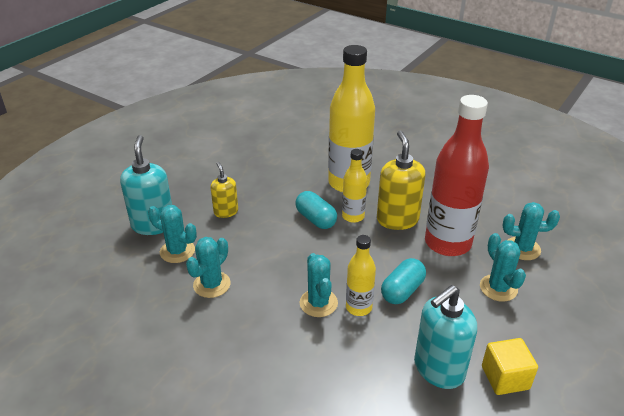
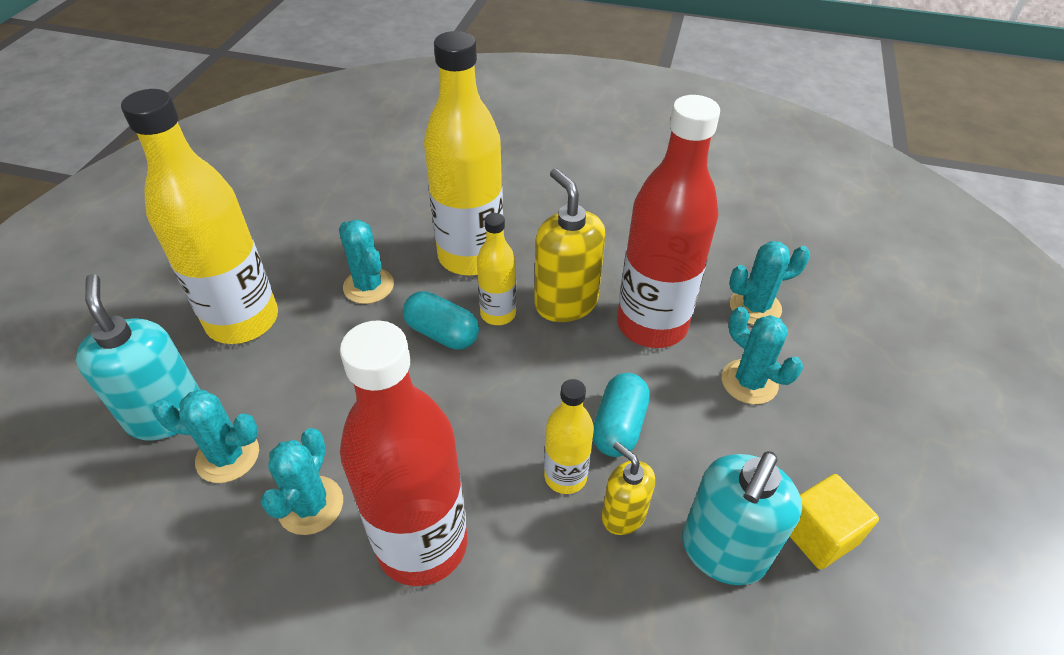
camera: 20 degrees left, 10 degrees up
yellow soap dispenser [210,162,238,218] -> yellow soap dispenser moved to [601,442,655,535]
turquoise cactus [300,253,338,317] -> turquoise cactus moved to [339,220,394,304]
none -> yellow bottle [121,89,278,344]
none -> red bottle [340,320,467,586]

